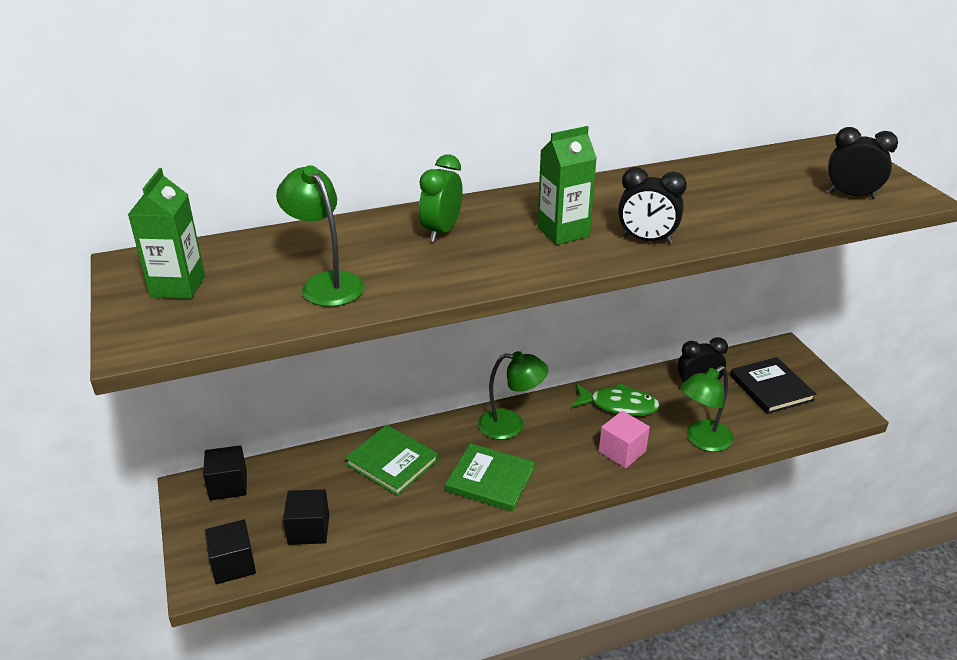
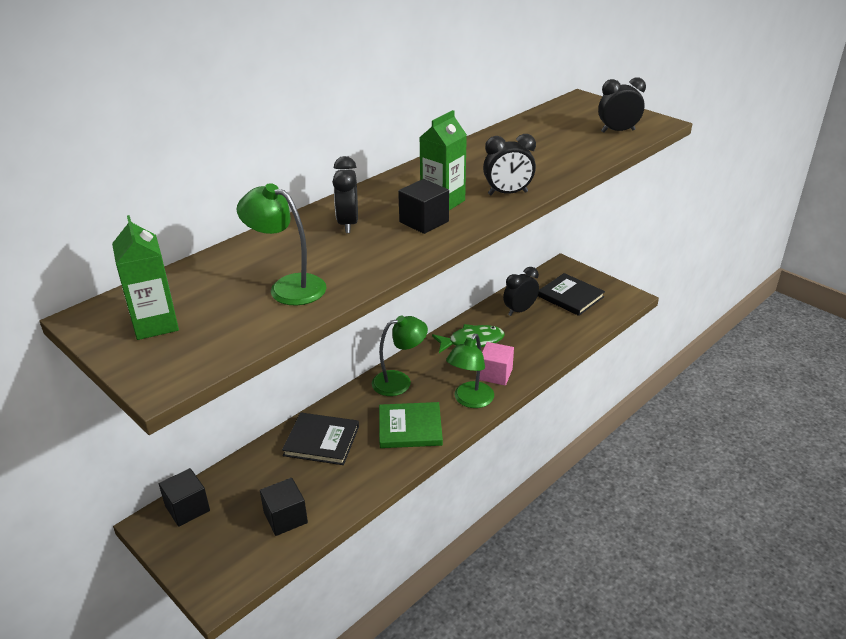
camera: 25 degrees left, 0 degrees up
black cube [205,519,256,584] -> black cube moved to [398,179,449,234]
green book [345,425,439,496] -> black book [282,412,359,465]
green clock [419,154,463,242] -> black clock [333,156,358,233]
green lamp [680,366,734,452] -> green lamp moved to [446,334,494,408]

